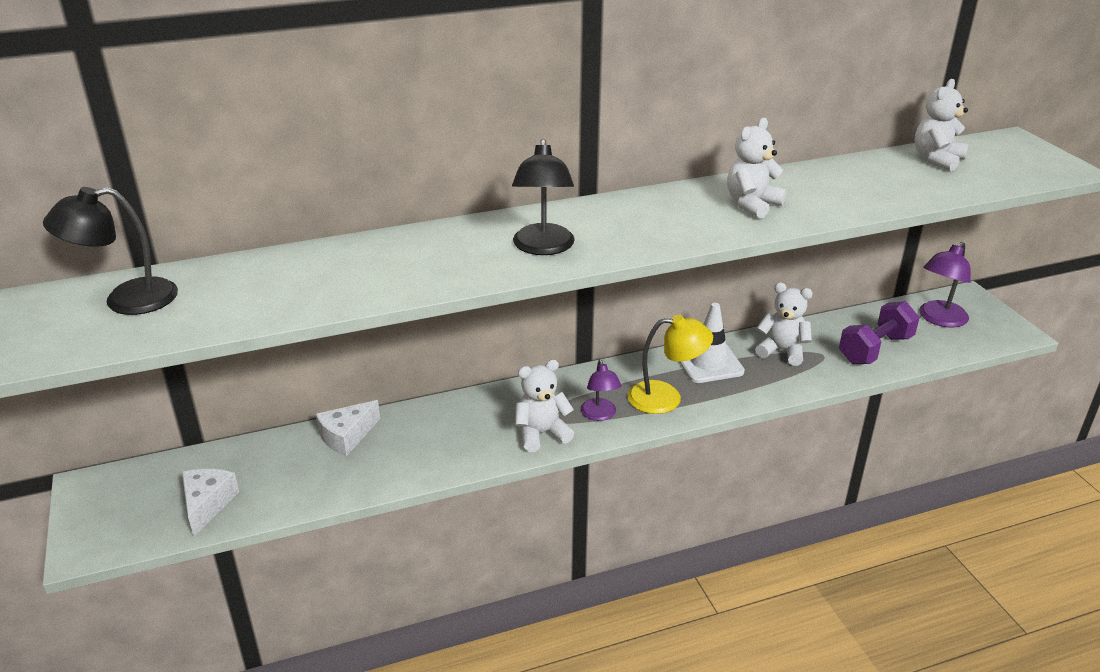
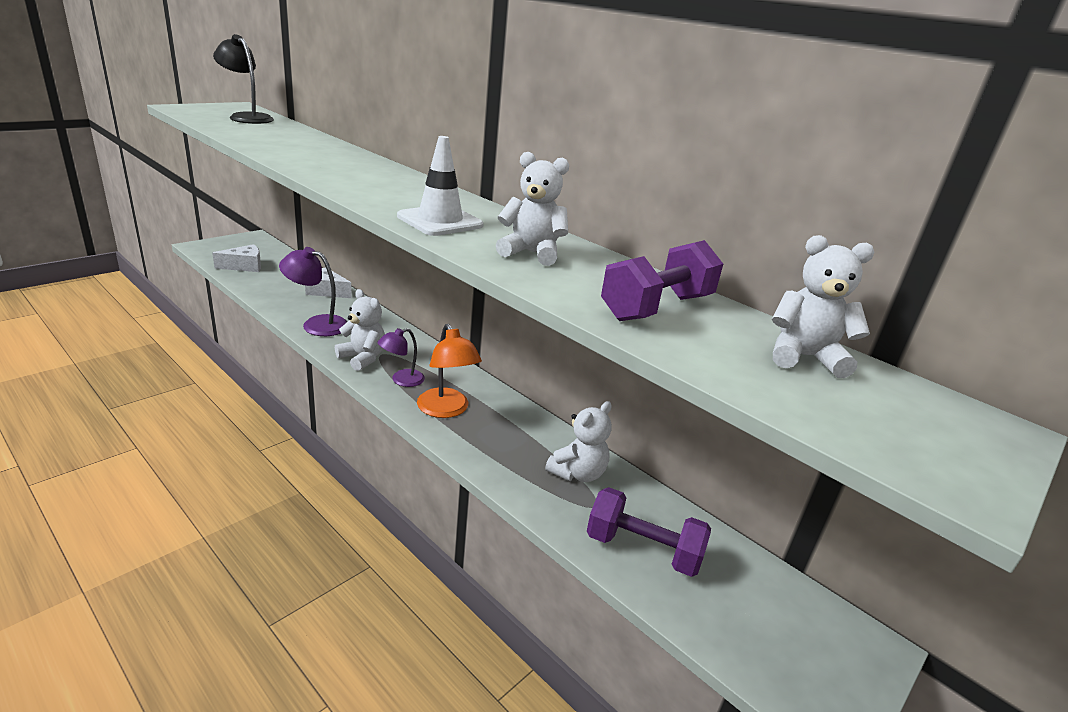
camera: 60 degrees right, 5 degrees down
black lamp [512,139,575,255] -> none
yellow lamp [627,315,713,414] -> orange lamp [417,324,482,418]
white traffic cone [679,303,745,383] -> white traffic cone moved to [397,136,484,236]
white teddy bear [755,282,813,366] -> white teddy bear turned 45 degrees clockwise [545,401,612,482]
purple lamp [920,242,971,328] -> purple lamp moved to [279,247,348,336]
none -> purple dumbbell [601,240,723,321]

